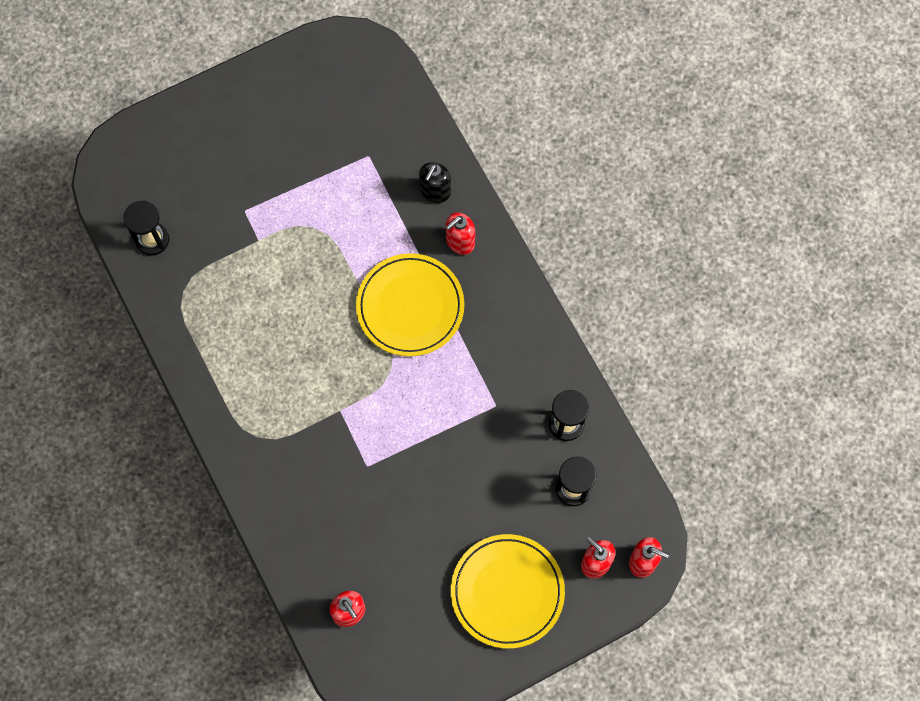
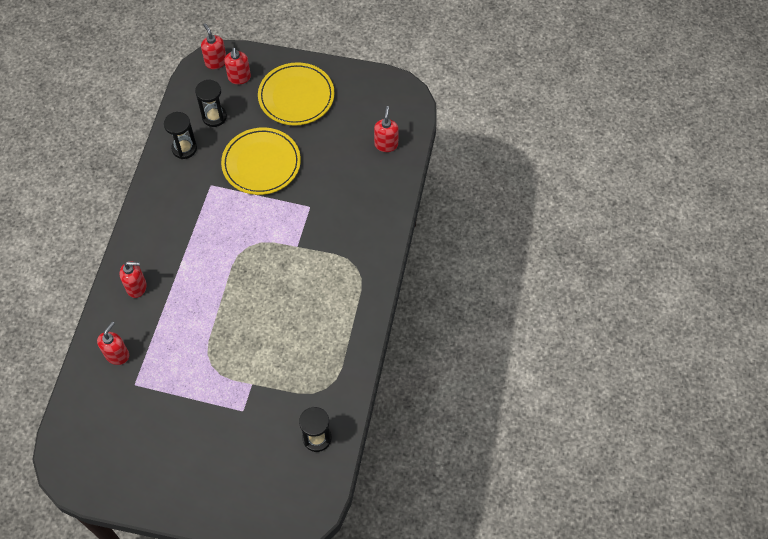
camera: 140 degrees left, 10 degrees down
yellow plate [356,253,464,357] -> yellow plate moved to [221,127,301,195]
black soap dispenser [419,162,451,203] -> none
none -> red soap dispenser [97,322,129,365]

